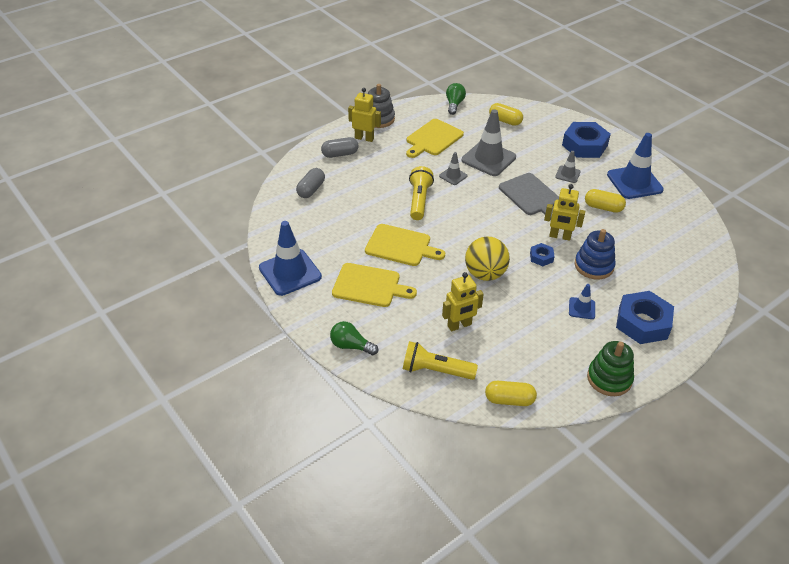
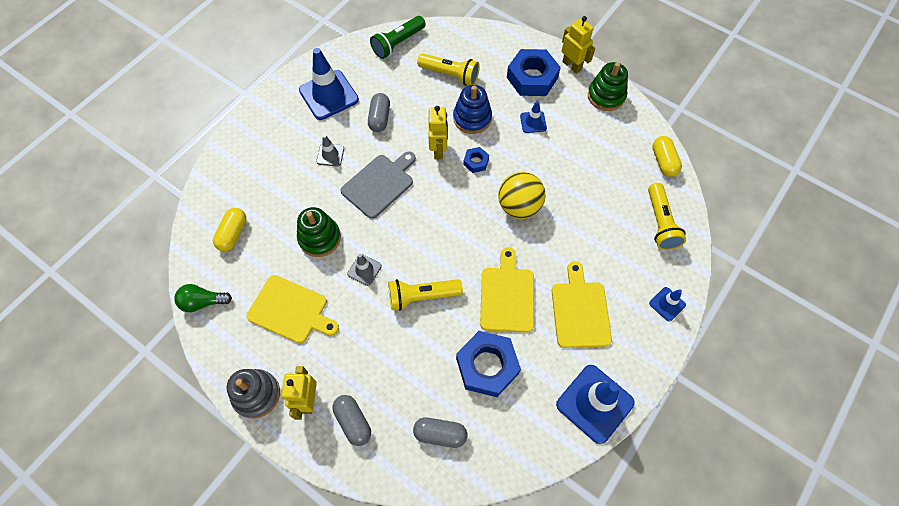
camera: 105 degrees left, 20 degrees up
green light bulb [330,321,378,355] -> blue traffic cone [649,287,686,322]
yellow robot [442,272,484,331] -> yellow robot moved to [562,16,595,74]
grey traffic cone [462,109,516,176] -> green stacking toy [297,207,341,257]
blue nut [562,122,611,158] -> blue nut moved to [456,331,521,397]
yellow capsule [585,189,626,213] -> grey capsule [368,93,390,132]
none -> green flashlight [370,16,425,59]
none -> yellow flashlight [417,53,480,86]

